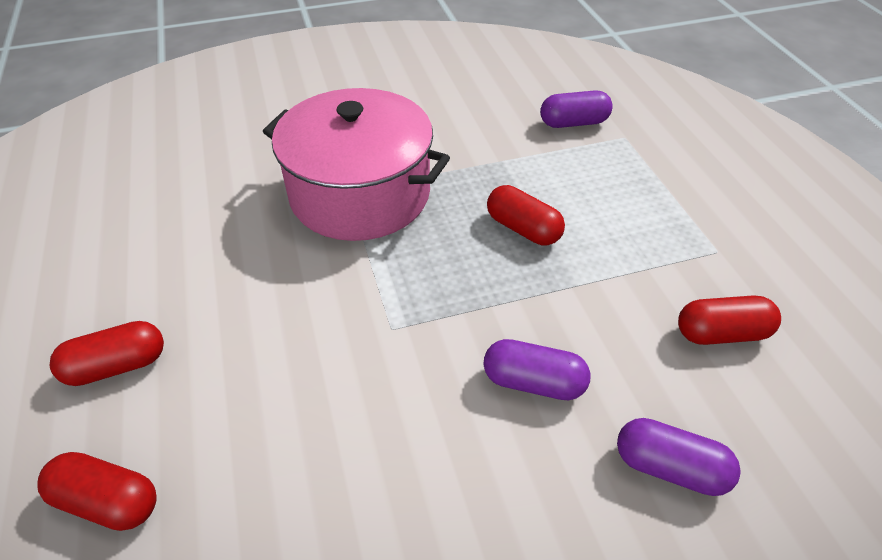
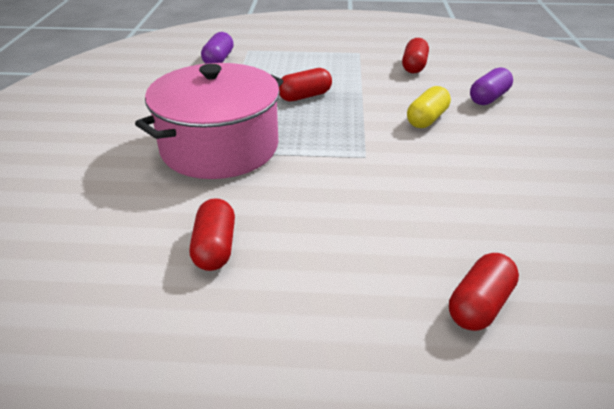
camera: 70 degrees left, 10 degrees down
red capsule [50,321,164,386] -> red capsule moved to [190,198,235,271]
purple capsule [484,339,591,400] -> yellow capsule [407,86,451,128]

